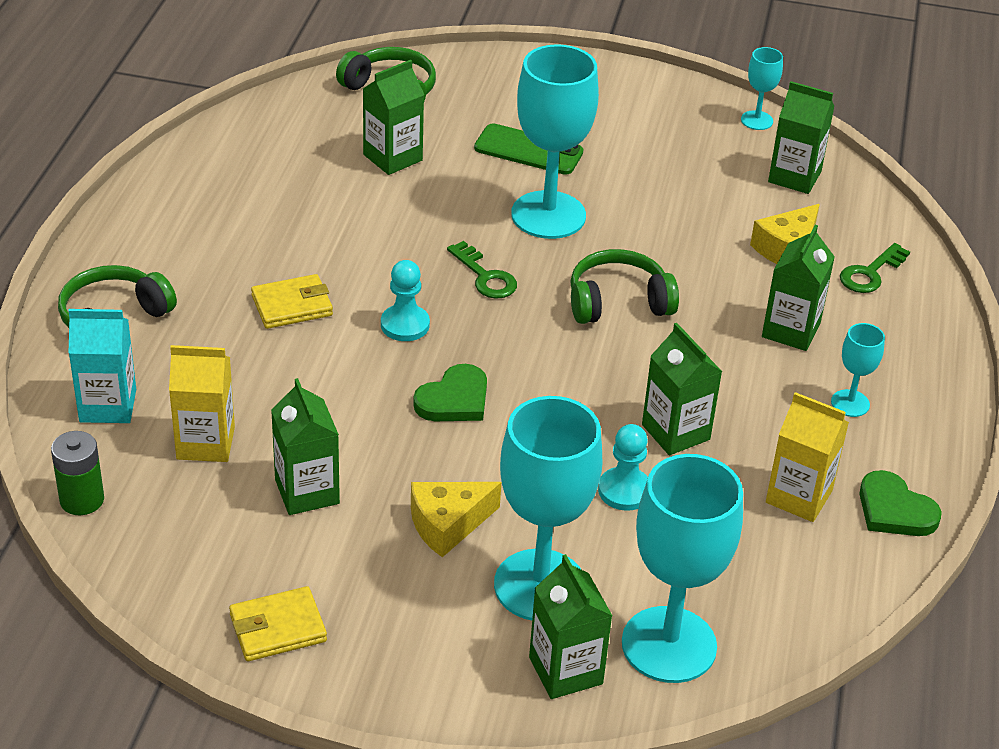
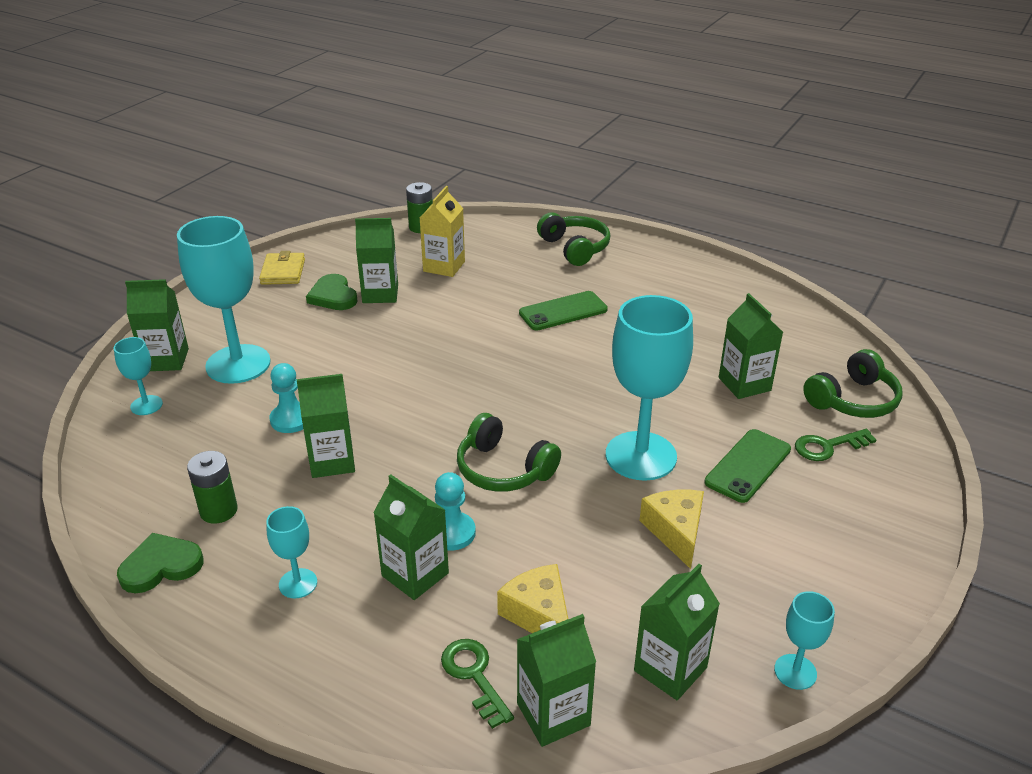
camera: 110 degrees right, 5 degrees down
turquoise carton [68,309,136,423] -> none
yellow wallet [251,274,333,329] -> green phone [519,291,608,330]
turquoise pawn [381,260,430,341] -> turquoise pawn moved to [435,472,476,550]
yellow cheese [411,482,501,557] -> yellow cheese moved to [640,490,704,569]
green heart [413,364,487,421] -> green heart moved to [306,274,358,310]
green key [447,241,517,299] -> green key moved to [795,429,877,461]
green headphones [570,249,679,324] -> green headphones turned 120 degrees clockwise [457,413,561,492]
turquoise goblet [622,454,743,683] -> turquoise goblet [114,337,163,415], size x0.46
yellow carton [766,392,849,522] -> green battery [187,451,238,523]
none -> green carton [517,614,596,747]

